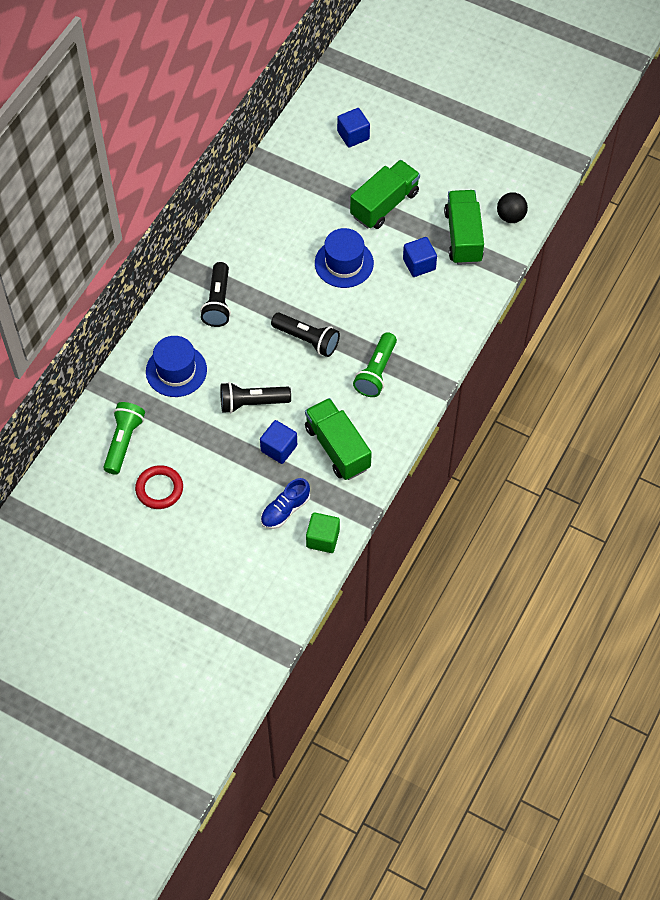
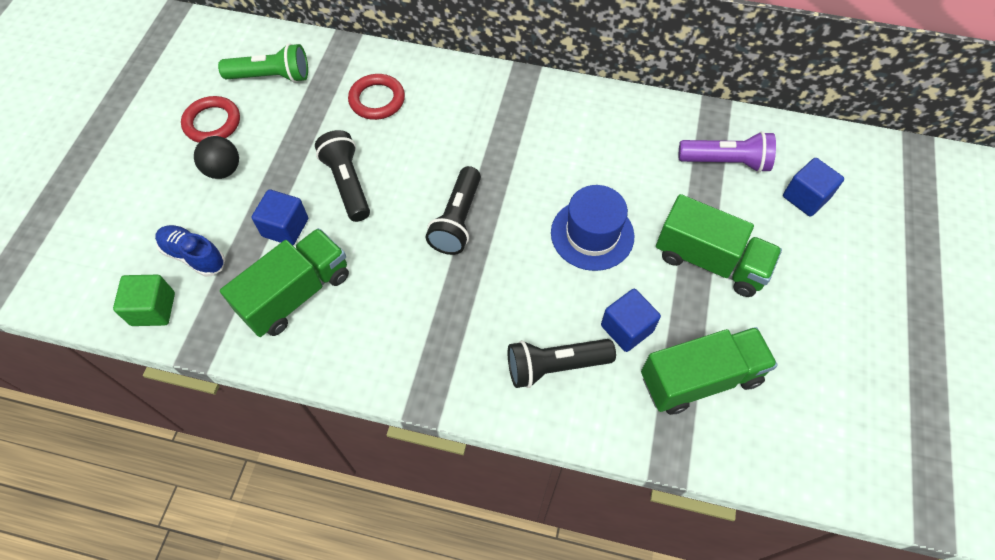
camera: 75 degrees right, 0 degrees up
blue hat [146,336,207,397] -> red ring [348,74,405,120]
black flashlight [200,262,231,327] -> black flashlight moved to [508,339,616,388]
green flashlight [353,332,397,397] -> none
black ball [497,192,528,223] -> black ball moved to [194,136,239,179]
none -> purple flashlight [679,131,776,173]

